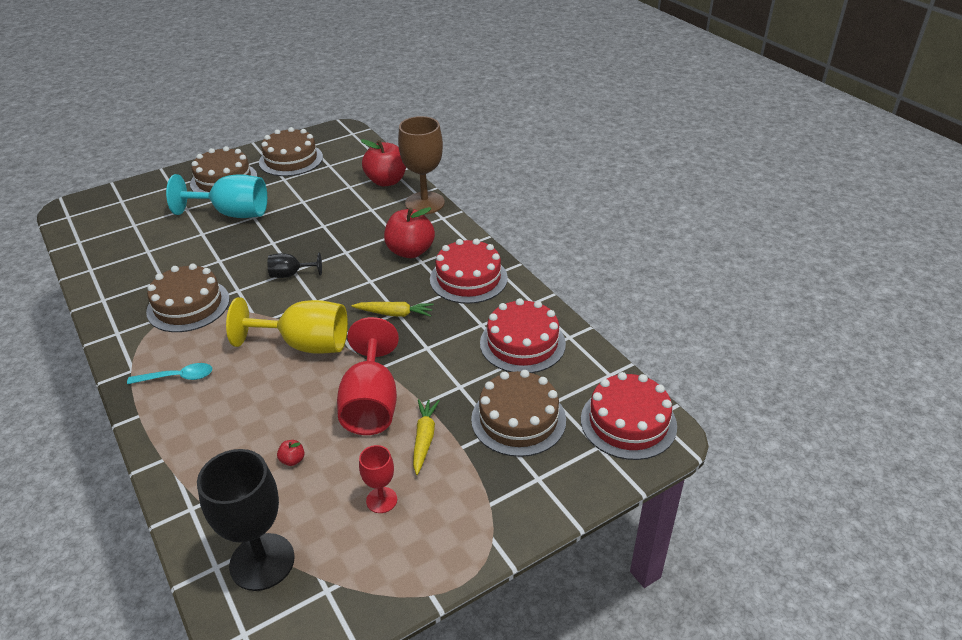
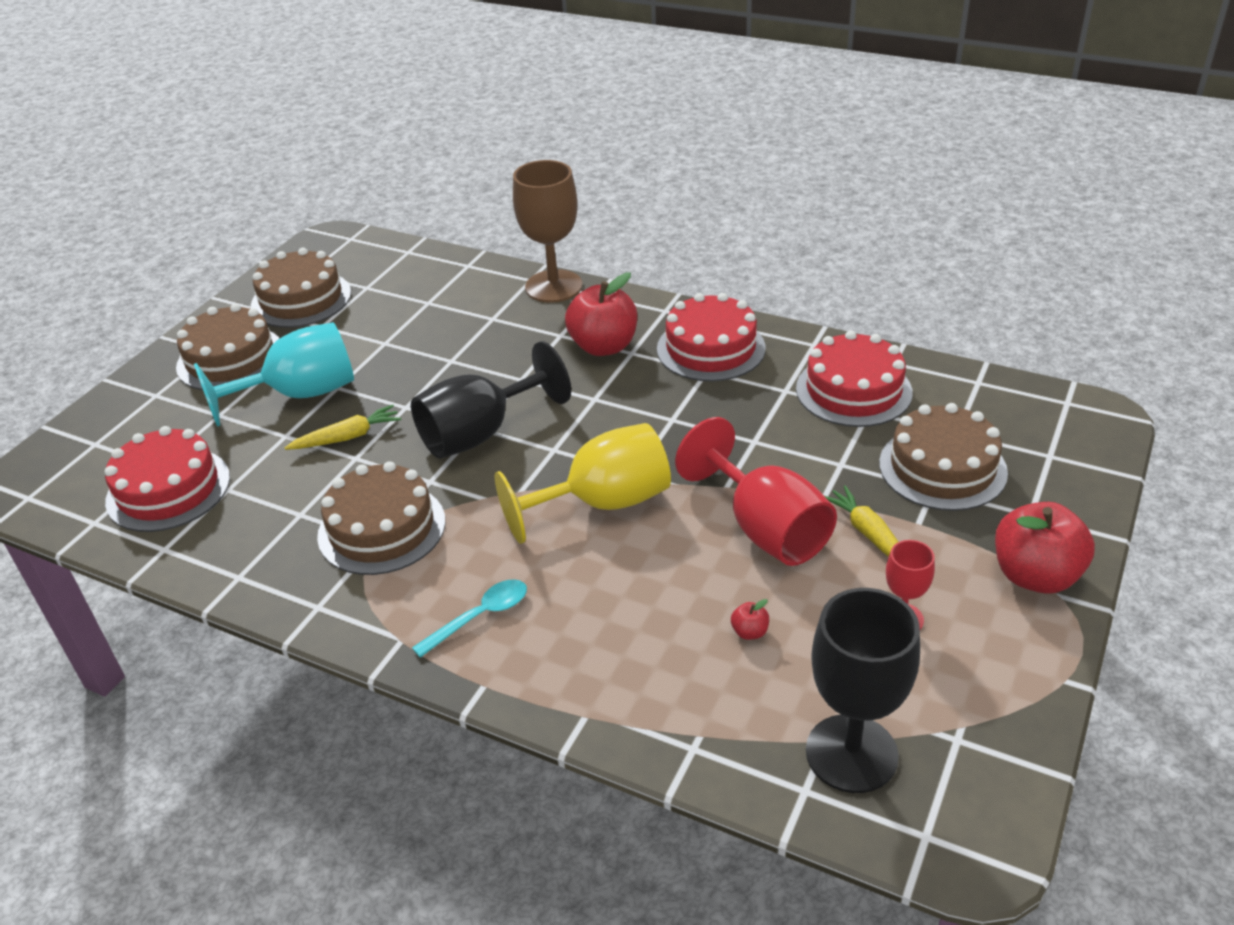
camera: 30 degrees left, 0 degrees up
black goblet [267,252,322,278] -> black goblet [411,341,571,459], size x1.92
yellow carrot [351,302,434,317] -> yellow carrot moved to [285,405,401,450]
red apple [360,139,406,186] -> red apple moved to [995,502,1095,594]
red cake [581,372,677,460] -> red cake moved to [105,426,230,532]

